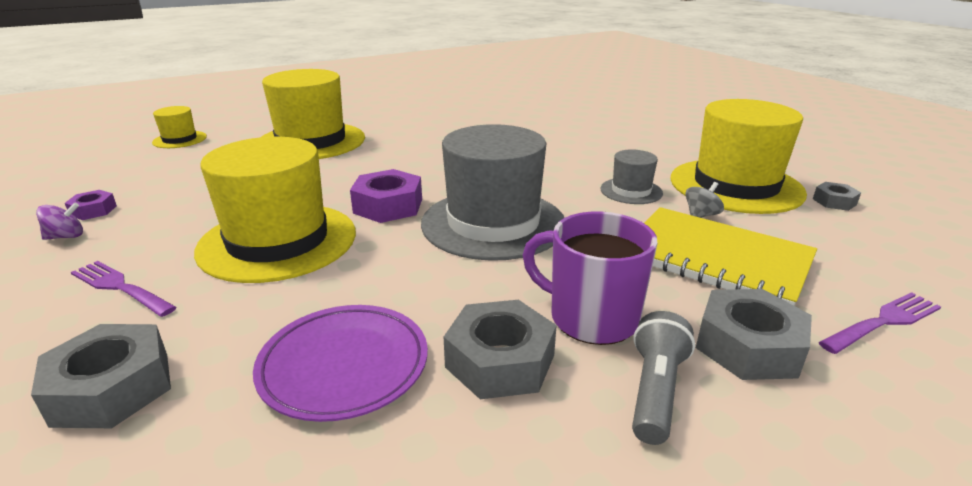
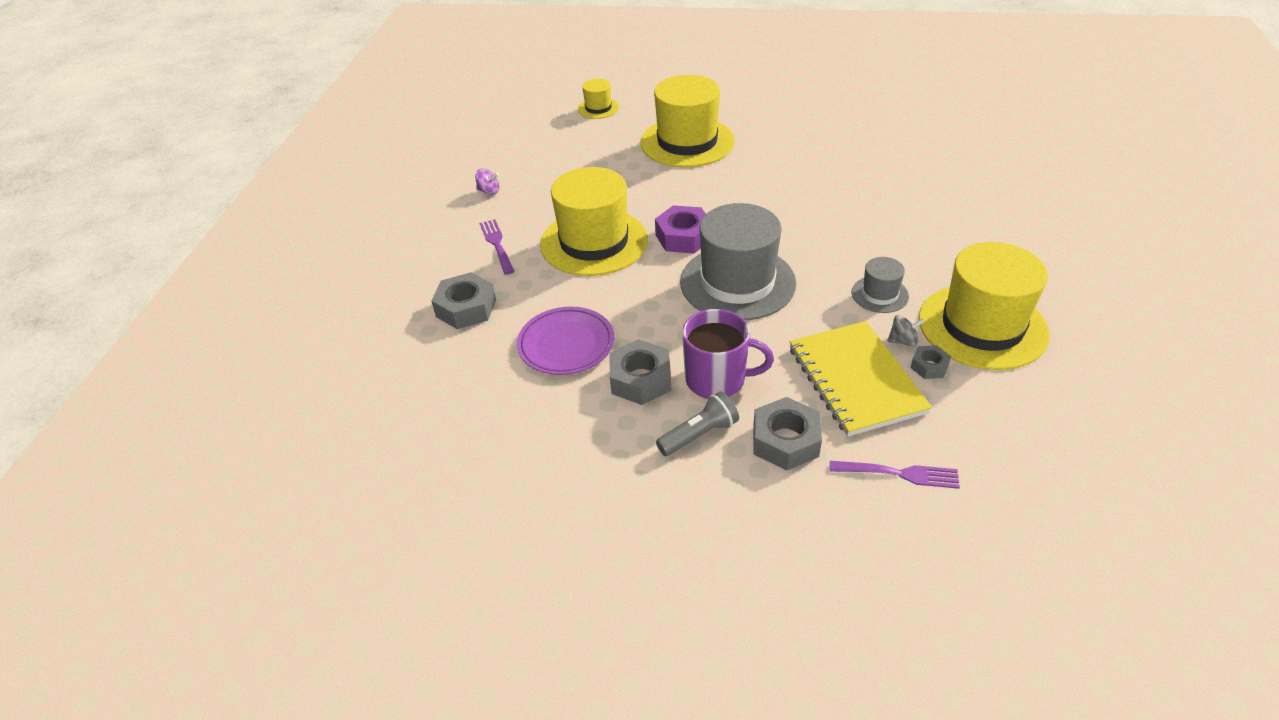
camera: 40 degrees right, 15 degrees up
purple nut [65,190,117,220] -> none
purple mug [523,211,658,345] -> purple mug turned 120 degrees clockwise [682,309,774,399]
grey nut [813,182,861,211] -> grey nut moved to [910,345,951,379]

